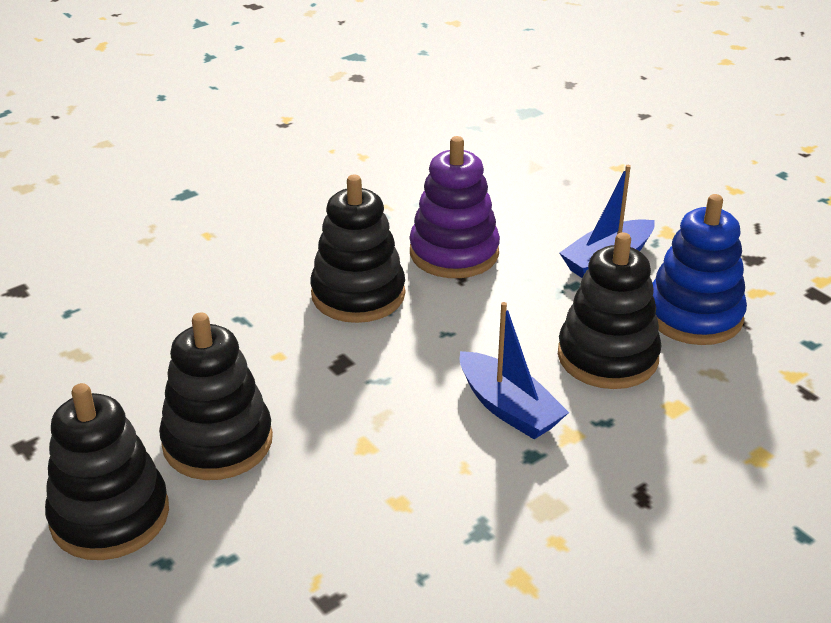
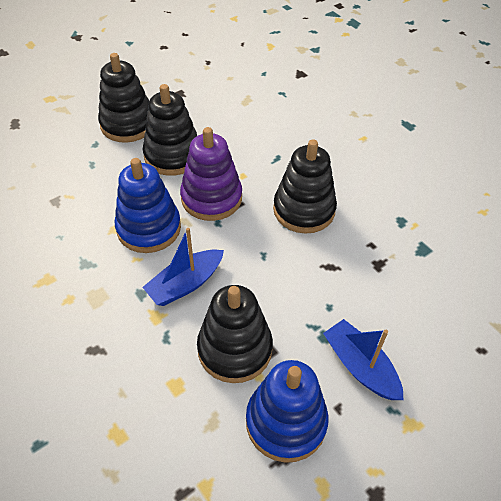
camera: 90 degrees right, 15 degrees up
purple stacking toy [409,136,500,278] -> purple stacking toy moved to [180,127,242,221]
none -> blue stacking toy [115,158,181,253]

